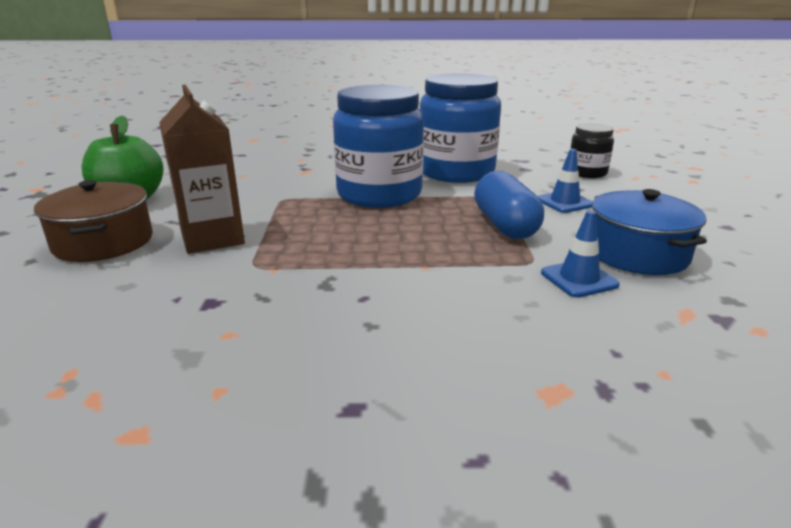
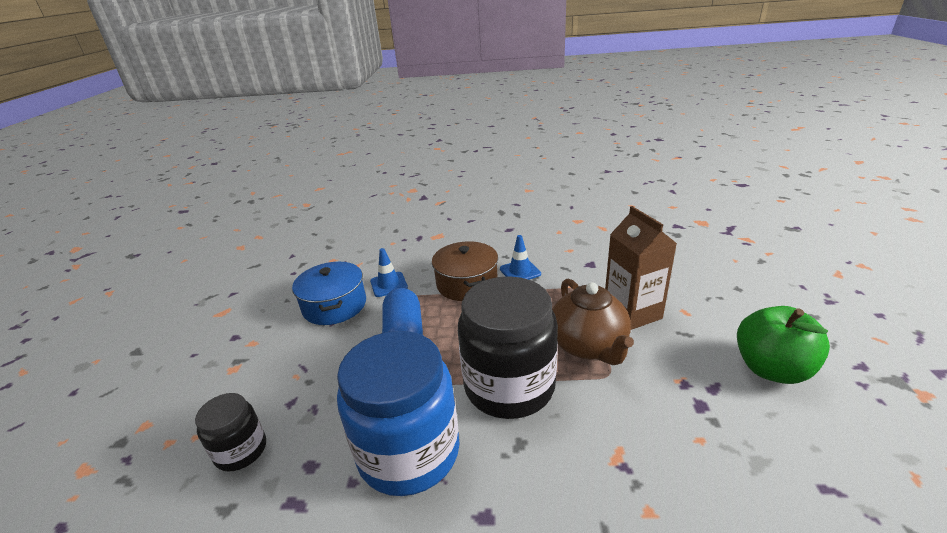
camera: 175 degrees left, 5 degrees up
brown pot [34,180,153,262] -> brown pot moved to [432,241,498,301]
blue jar [333,85,424,208] -> black jar [458,276,558,419]
blue traffic cone [537,149,593,213] -> blue traffic cone moved to [500,235,541,280]
none -> brown teapot [552,279,634,365]

